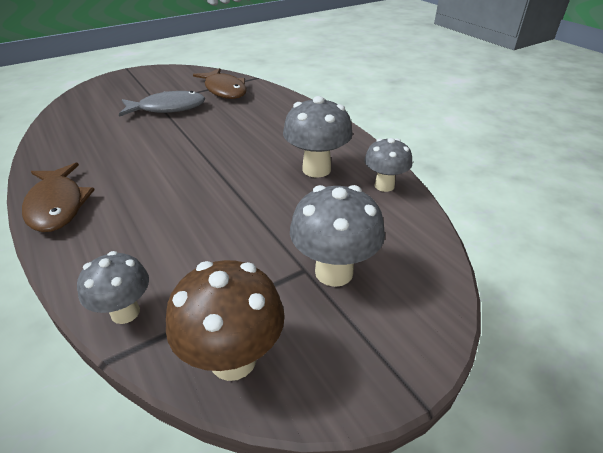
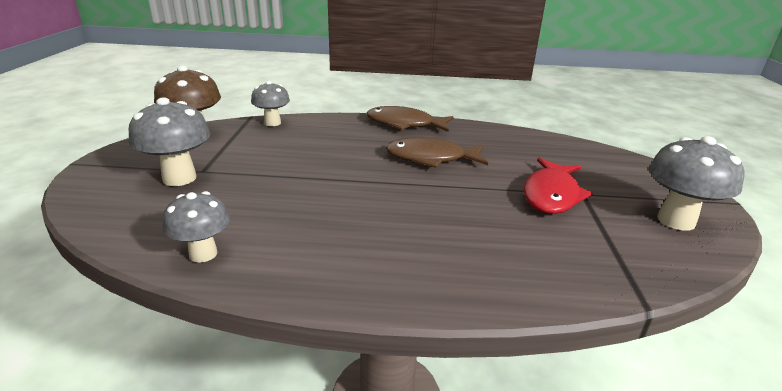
camera: 125 degrees right, 10 degrees down
grey fish [119,91,206,117] -> red fish [524,158,593,214]
brown fish [193,68,247,99] -> brown fish moved to [386,137,488,168]
grey mushroom [283,96,353,178] -> grey mushroom moved to [649,136,745,231]

